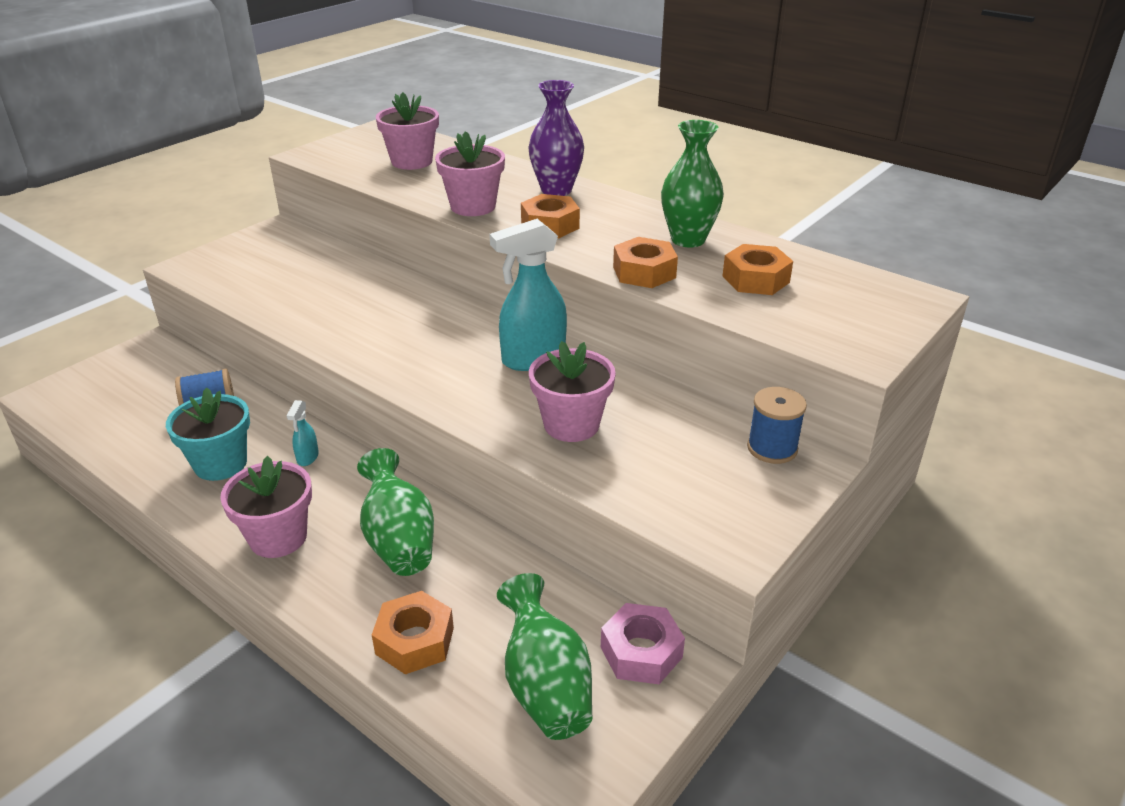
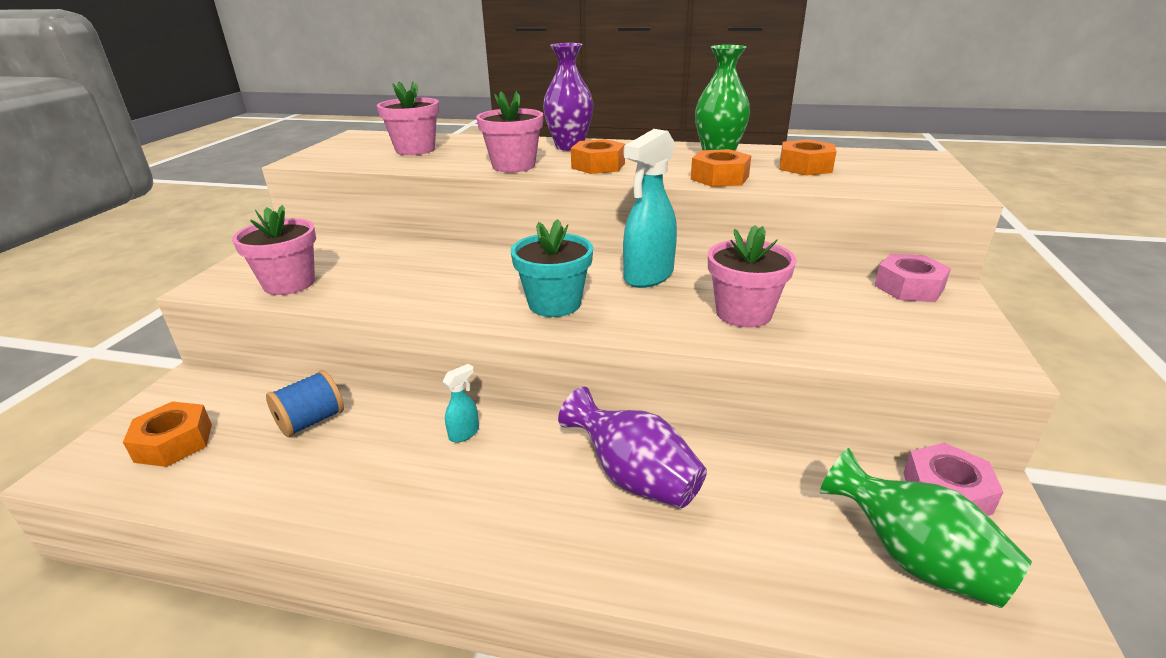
camera: 25 degrees left, 5 degrees down
turquoise flower pot [166,388,250,481] -> turquoise flower pot moved to [511,219,593,317]
pink flower pot [220,456,312,558] -> pink flower pot moved to [232,205,316,295]
turquoise spray bottle [287,400,319,466] -> turquoise spray bottle turned 120 degrees counterclockwise [442,364,479,443]
green vase [357,448,434,576] -> purple vase [558,387,707,508]
orange nut [372,591,454,674] -> orange nut moved to [123,401,212,467]
blue spool [747,387,807,464] -> pink nut [874,254,951,302]

